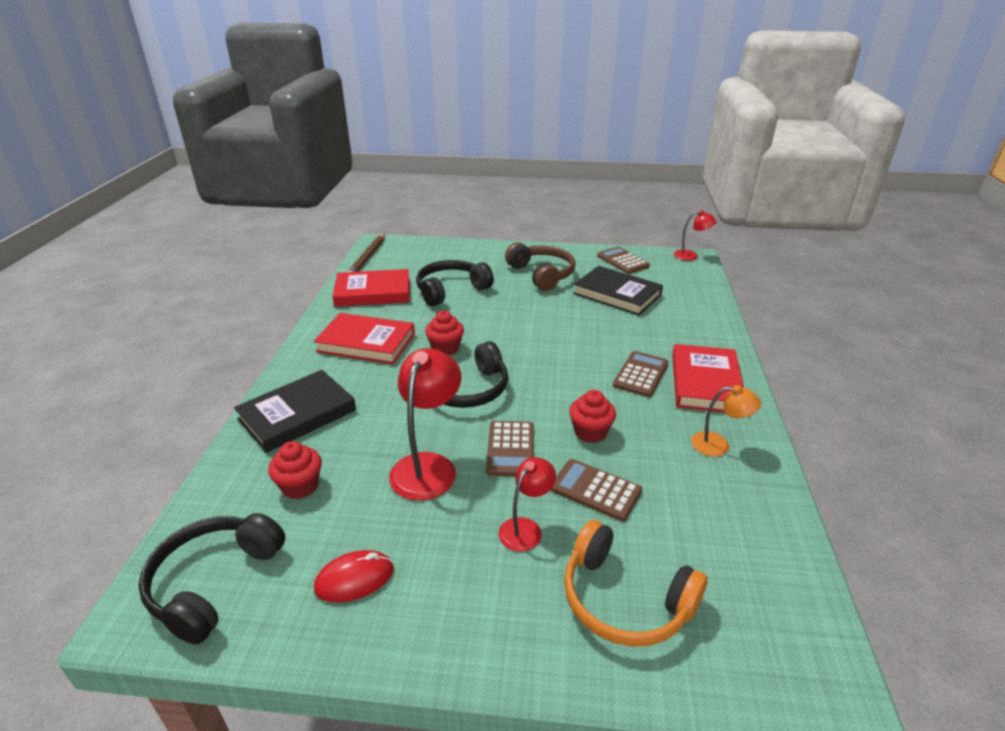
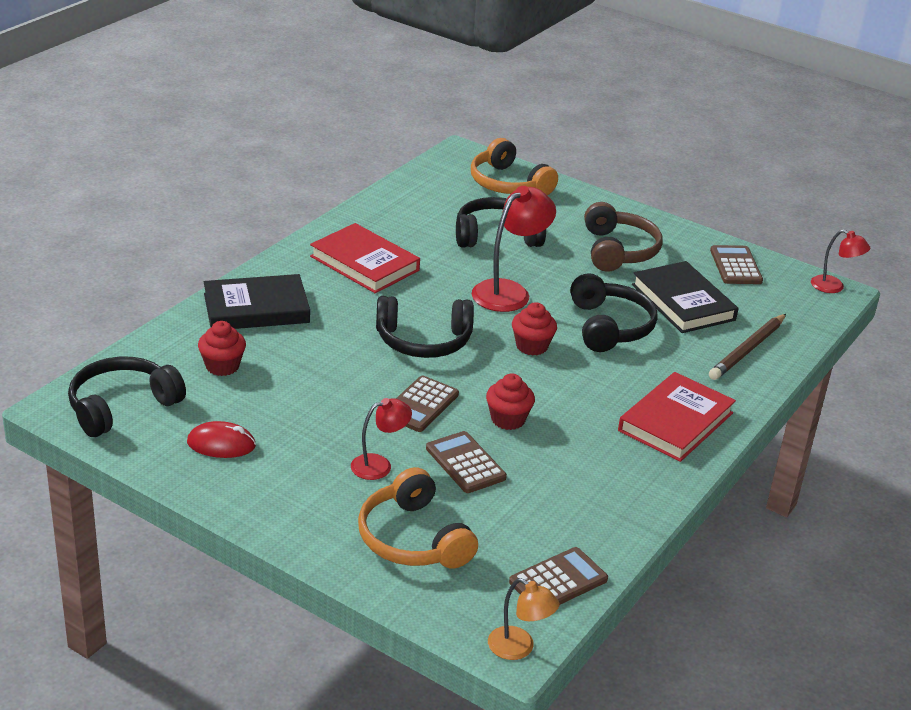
camera: 25 degrees right, 0 degrees up
red book [332,269,410,307] -> none
brown pencil [347,233,385,272] -> brown pencil moved to [709,314,786,380]
red lamp [389,348,461,501] -> red lamp moved to [472,186,556,312]
red cupcake [425,311,464,355] -> red cupcake moved to [512,302,557,355]
brown calculator [613,351,669,397] -> brown calculator moved to [509,547,608,605]
orange lamp [691,385,761,457] -> orange lamp moved to [488,578,560,660]
none -> orange headphones [471,138,558,195]
none -> black headphones [570,273,658,352]

